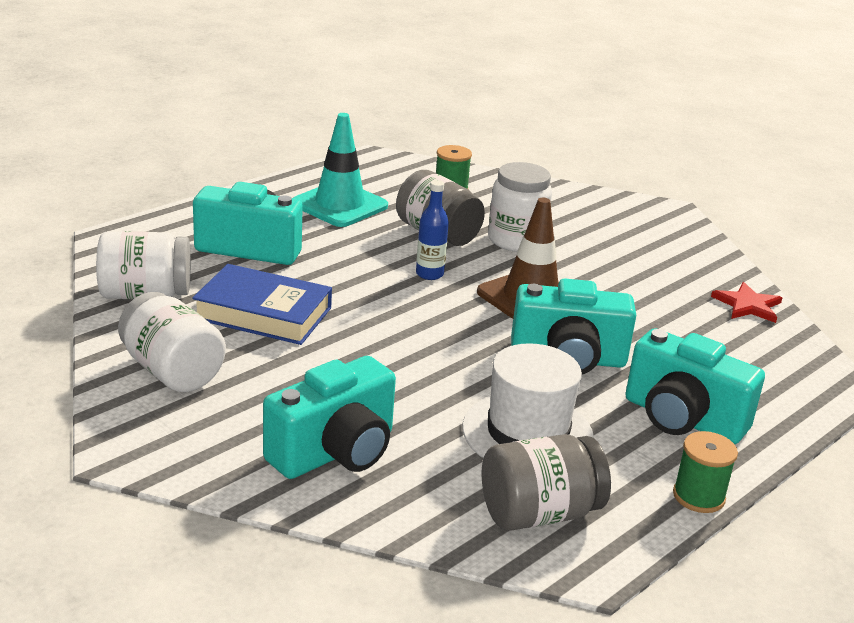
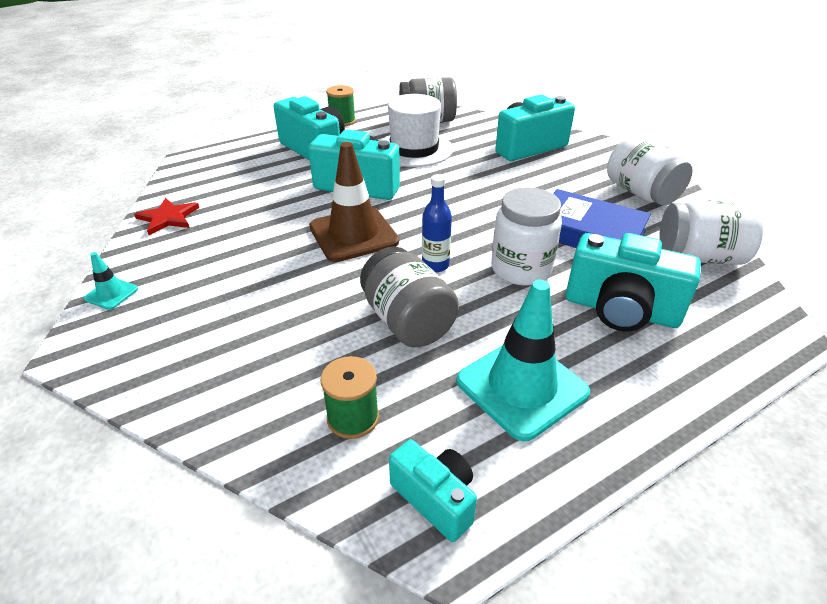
camera: 165 degrees left, 10 degrees up
white jar [488,162,552,252] -> white jar moved to [491,187,562,286]
none -> turquoise traffic cone [84,252,138,310]
none -> turquoise camera [389,440,477,542]

